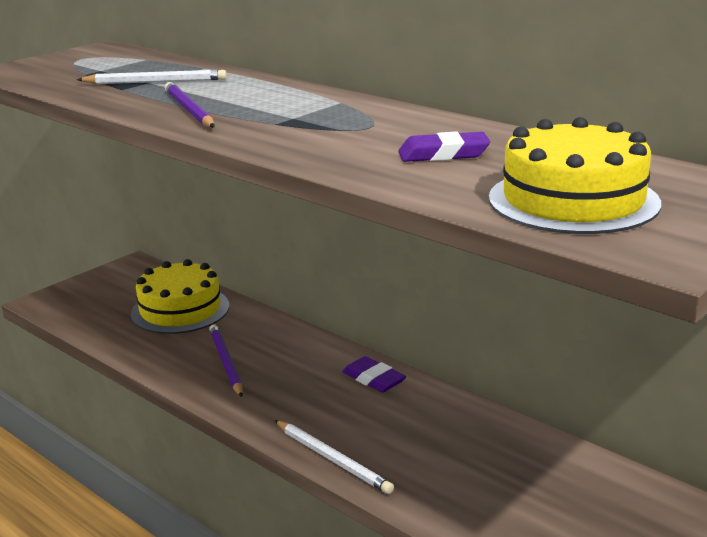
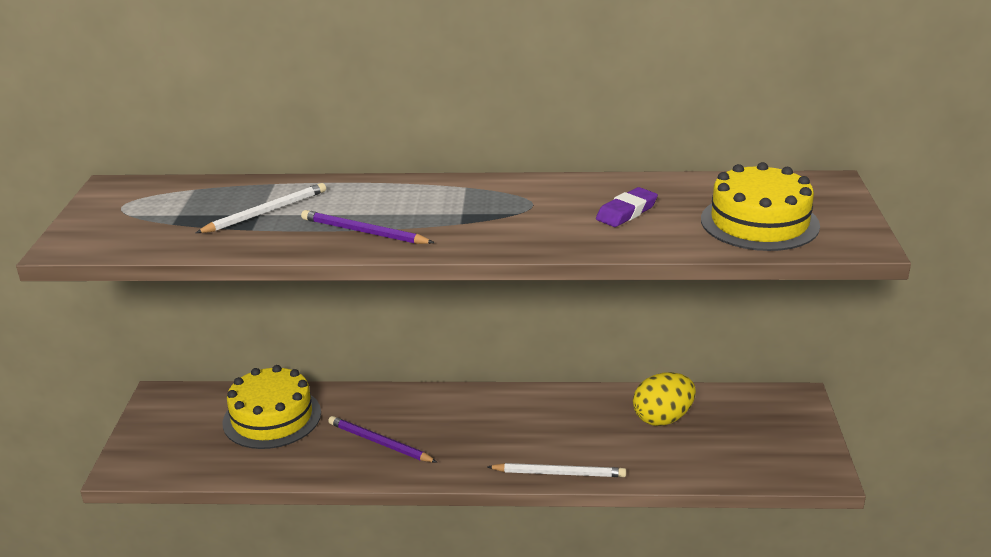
camera: 40 degrees left, 5 degrees up
purple eraser [342,356,406,392] -> none
none -> yellow egg [633,372,696,426]

